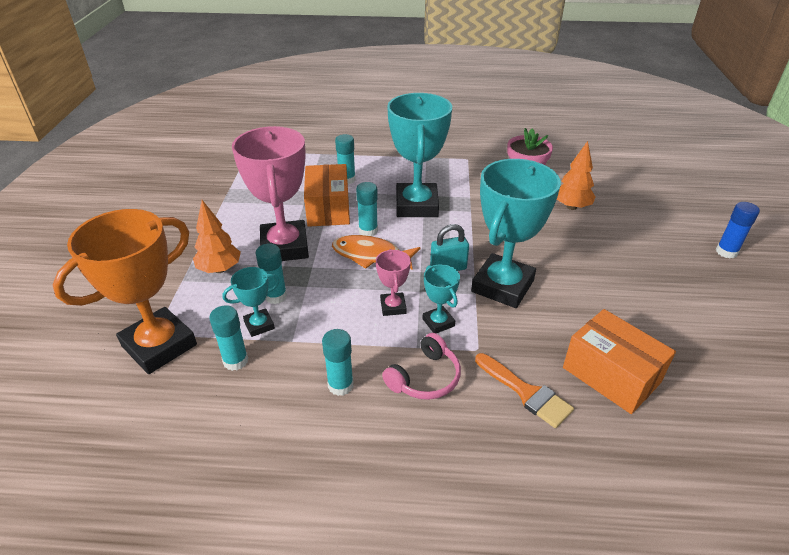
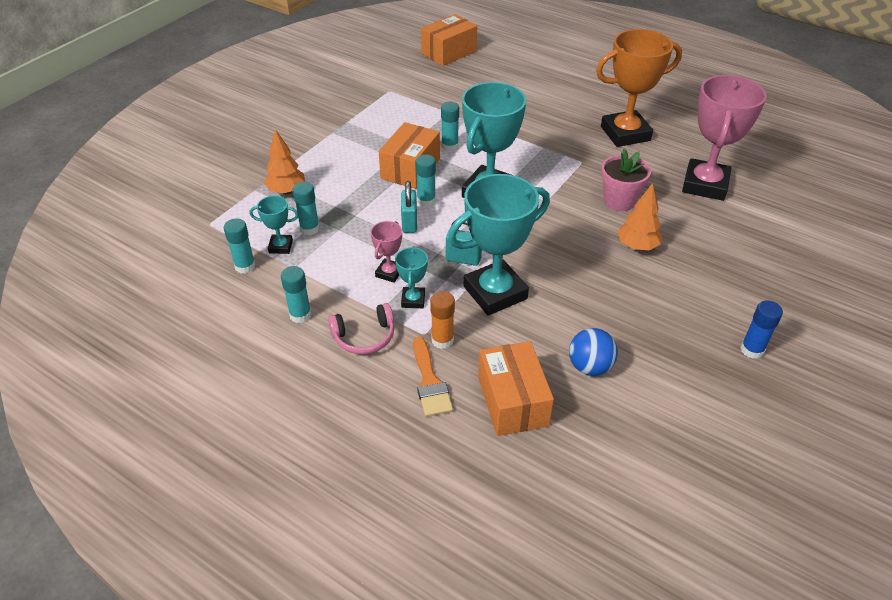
camera: 30 degrees right, 5 degrees up
orange trophy [52,209,197,374] -> orange trophy moved to [596,29,682,147]
pink trophy [232,126,309,261] -> pink trophy moved to [682,75,767,201]
orange fish [332,235,421,270] -> turquoise padlock [401,181,417,233]
none -> orange box [421,14,477,66]
none -> orange glue stick [430,291,455,349]
none -> blue ball [569,328,618,376]

